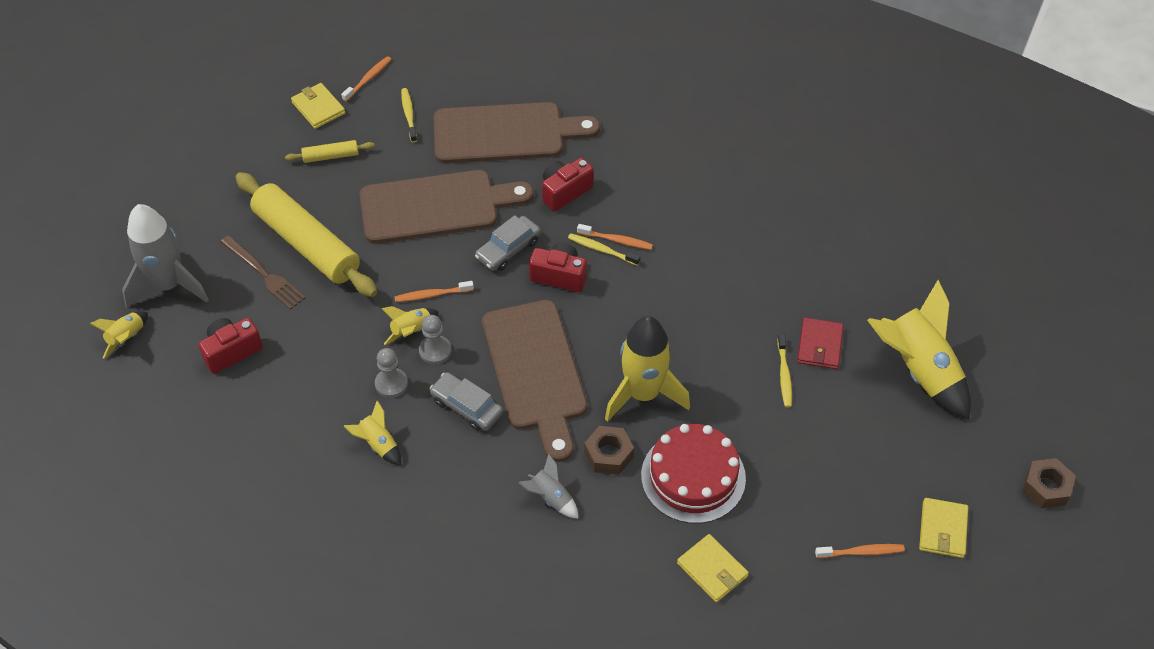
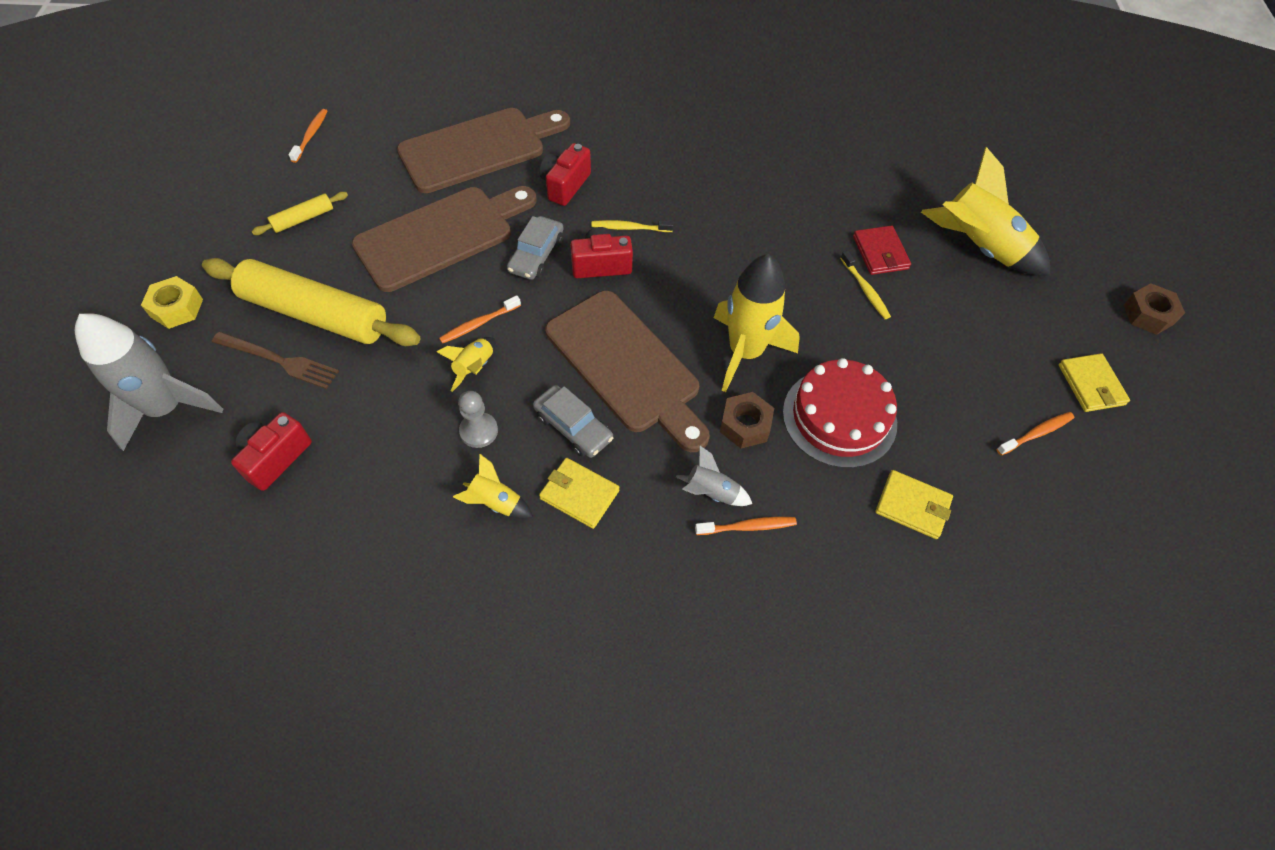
camera: 25 degrees left, 5 degrees up
yellow rocket [90,311,148,359] -> none
yellow wallet [291,83,345,129] -> yellow wallet moved to [539,458,620,529]
yellow toothbrush [401,88,417,143] -> none
grey pawn [419,315,451,364] -> none
grey car [429,372,503,431] -> grey car turned 150 degrees counterclockwise [533,385,613,458]
orange toothbrush [577,224,653,250] -> orange toothbrush moved to [695,517,797,535]
none -> yellow nut [141,276,203,329]

